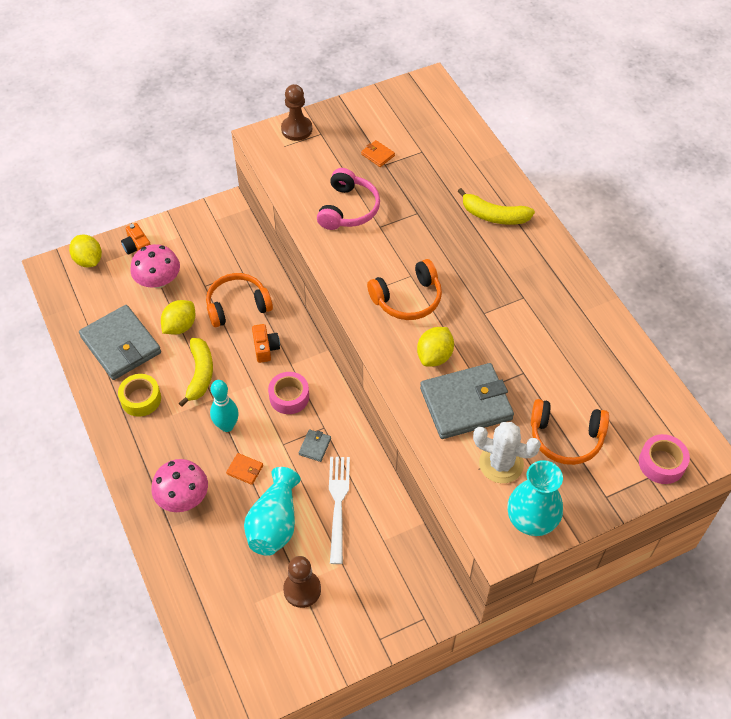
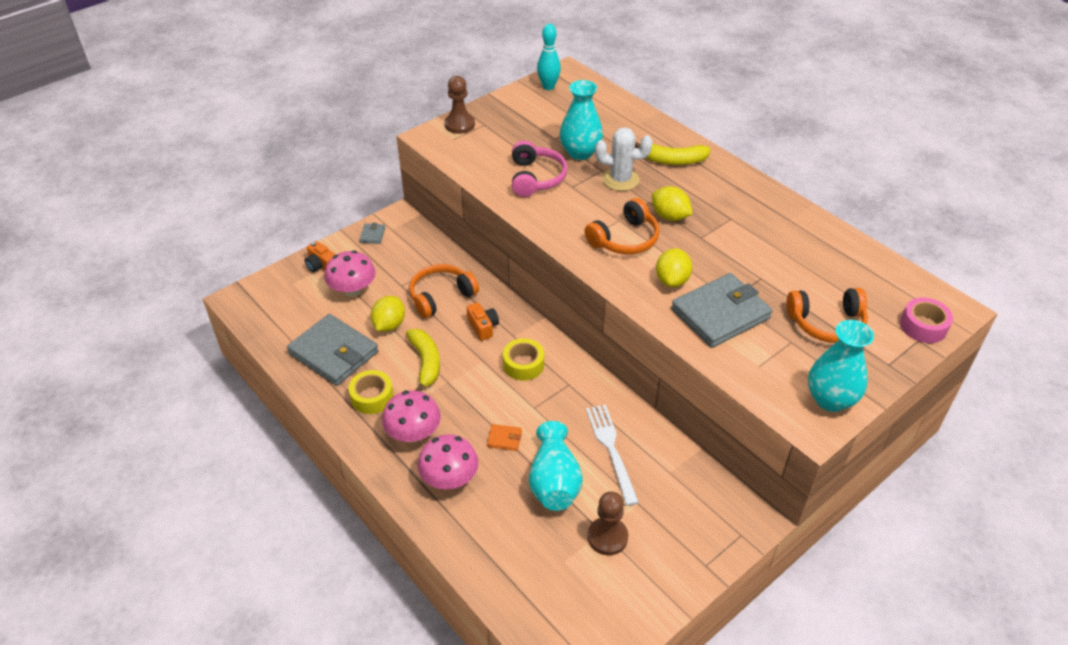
camera: 15 degrees left, 10 degrees down
yellow lemon [69,235,102,267] -> yellow lemon moved to [652,186,692,221]
turquoise bowling pin [210,380,239,432] -> turquoise bowling pin moved to [537,24,561,90]
pink tape [268,372,309,414] -> yellow tape [503,338,544,381]
grey wallet [299,429,331,462] -> grey wallet moved to [359,223,385,244]
orange wallet [361,140,395,167] -> none
white cactus [473,422,541,483] -> white cactus moved to [595,127,652,191]
none -> pink mushroom [382,390,441,442]
none -> turquoise vase [560,80,603,160]

